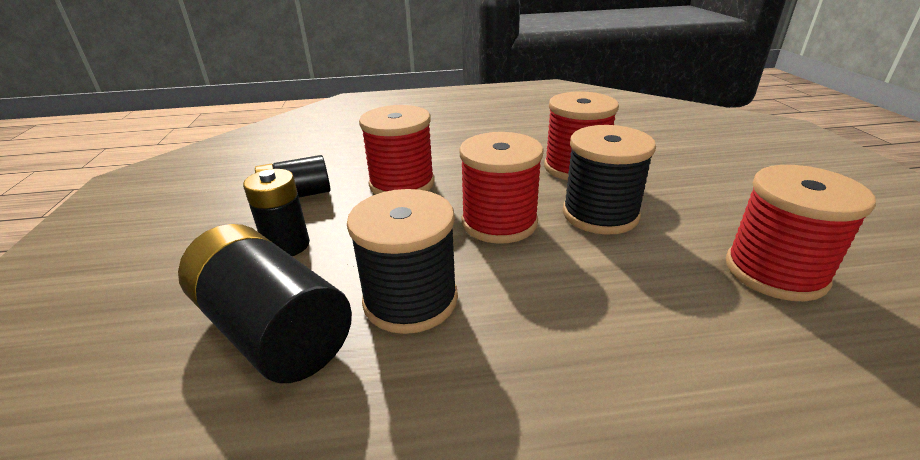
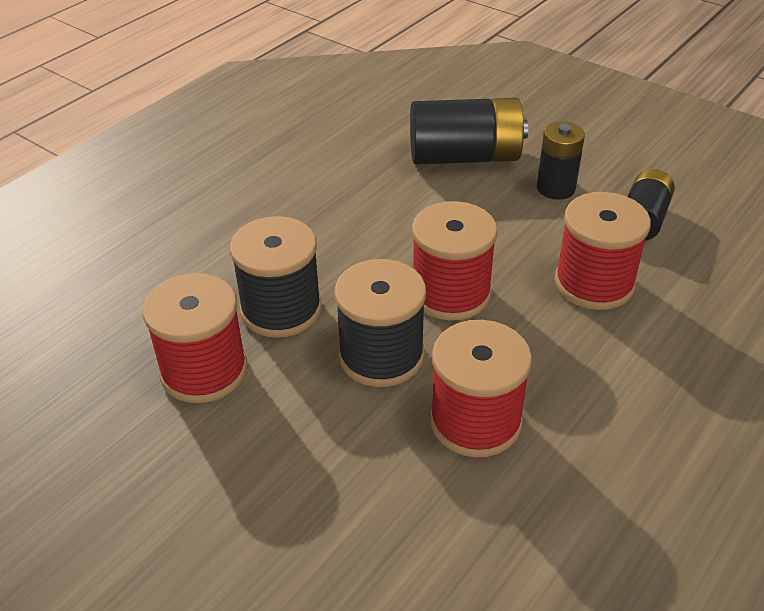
camera: 135 degrees right, 10 degrees up
black spool [347,189,458,334] -> black spool moved to [230,216,322,338]

